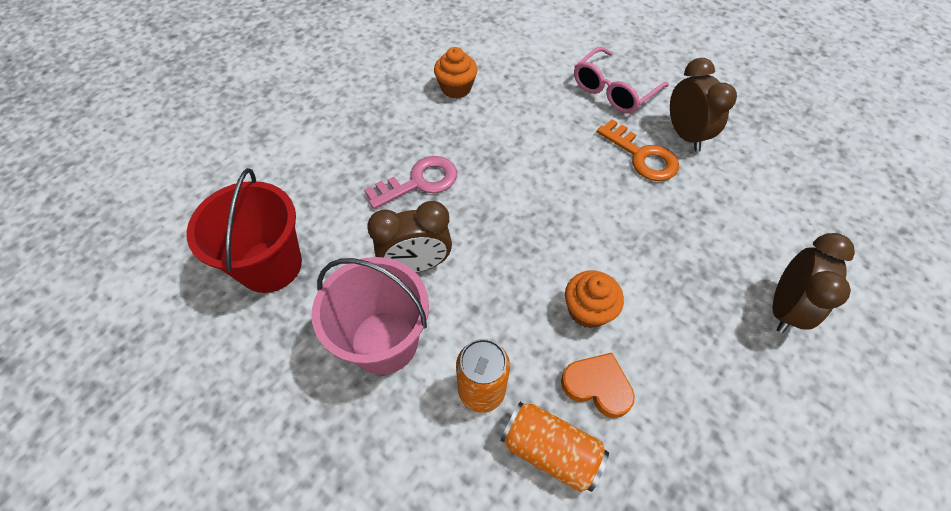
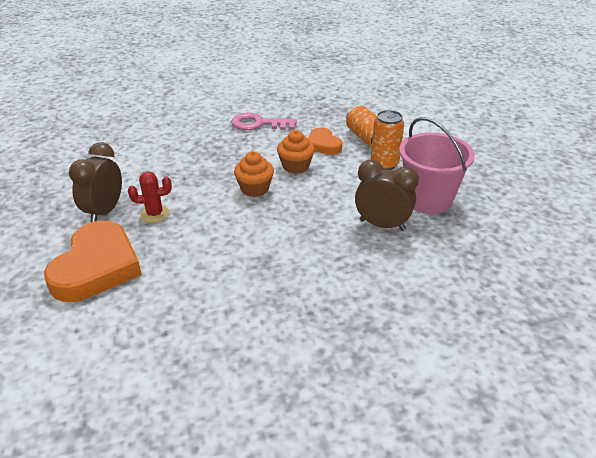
camera: 145 degrees left, 20 degrees down
red bucket [187,168,302,293] -> none
pink key [364,156,457,209] -> pink key moved to [231,113,297,130]
orange cupcake [434,47,477,99] -> orange cupcake moved to [234,151,274,197]
pink glasses [574,47,669,114] -> orange heart [44,221,142,302]
orange key [597,119,679,181] -> red cactus [128,171,172,223]
brown clock [773,233,855,333] -> none

